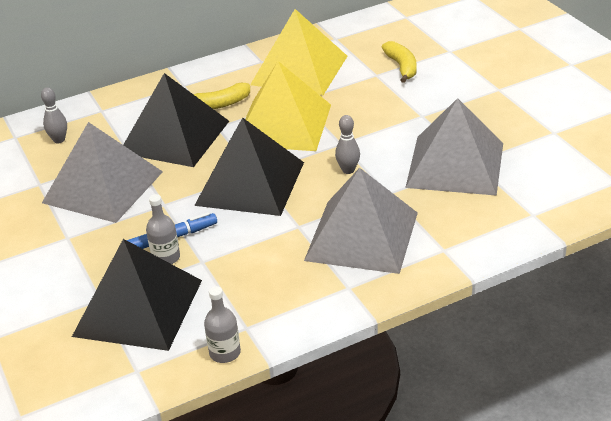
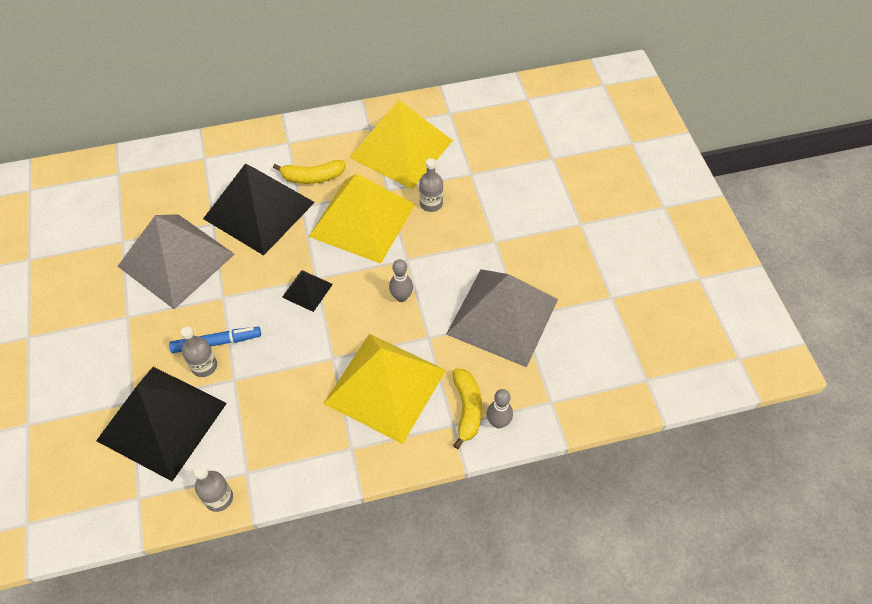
camera: 10 degrees right, 20 degrees up
grey bowling pin [41,87,67,143] -> grey bowling pin moved to [487,389,513,428]
black pyramid [194,118,304,216] -> black pyramid [282,270,333,312], size x0.44
grey pyramid [304,168,418,274] -> yellow pyramid [323,334,446,444]
yellow banana [382,41,417,83] -> yellow banana moved to [453,368,482,449]
none -> grey bottle [419,158,443,212]

